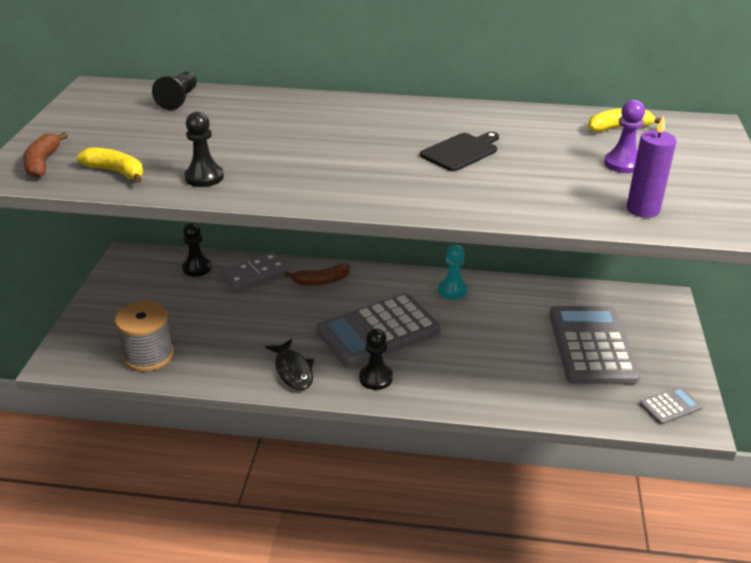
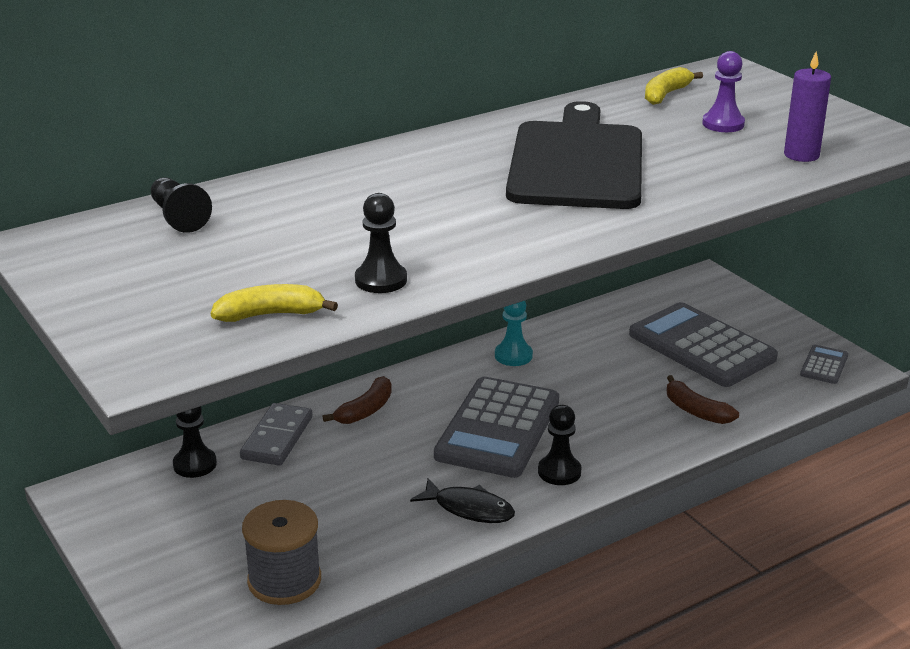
camera: 40 degrees left, 5 degrees down
brown banana [23,132,68,178] -> brown banana moved to [667,375,739,424]
black cutting board [420,132,499,171] -> black cutting board [506,101,642,209], size x2.19

